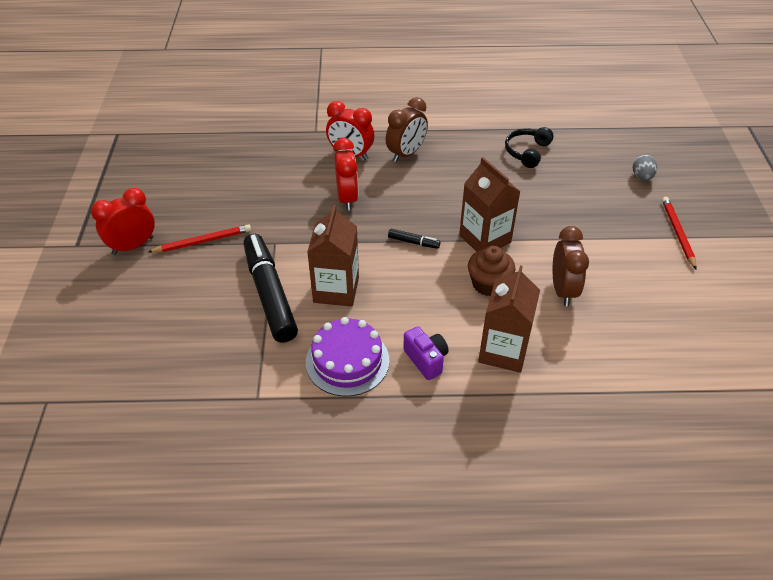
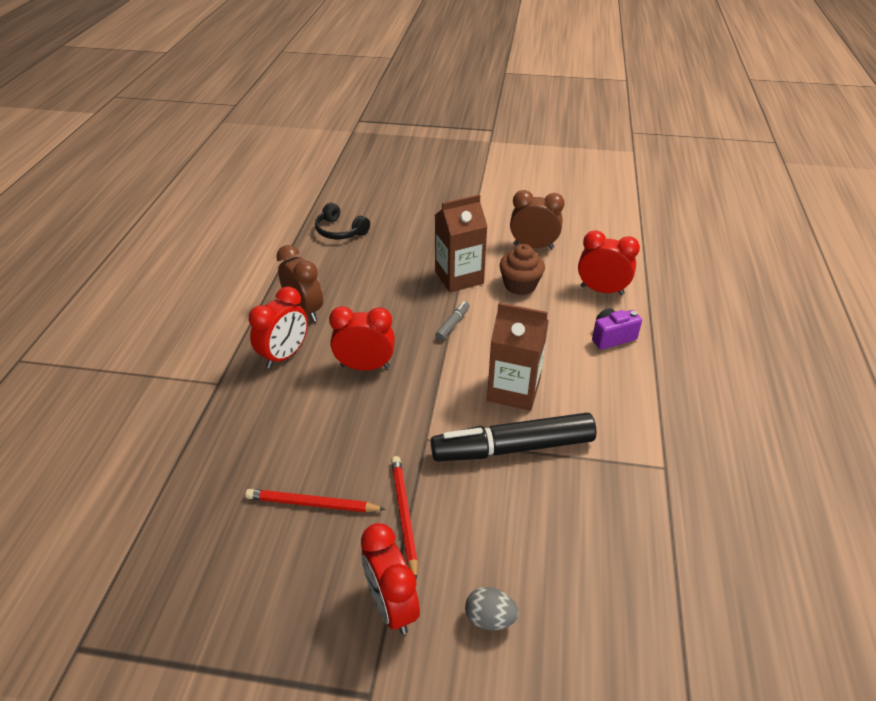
camera: 80 degrees left, 5 degrees down
purple cake [306,317,389,397] -> none
black marker [388,229,441,249] -> grey marker [435,301,470,341]
brown carton [478,265,540,373] -> red clock [578,230,640,295]
grey egg [633,155,657,181] -> grey egg moved to [465,587,519,630]
red pencil [662,197,697,269] -> red pencil moved to [245,489,386,512]

